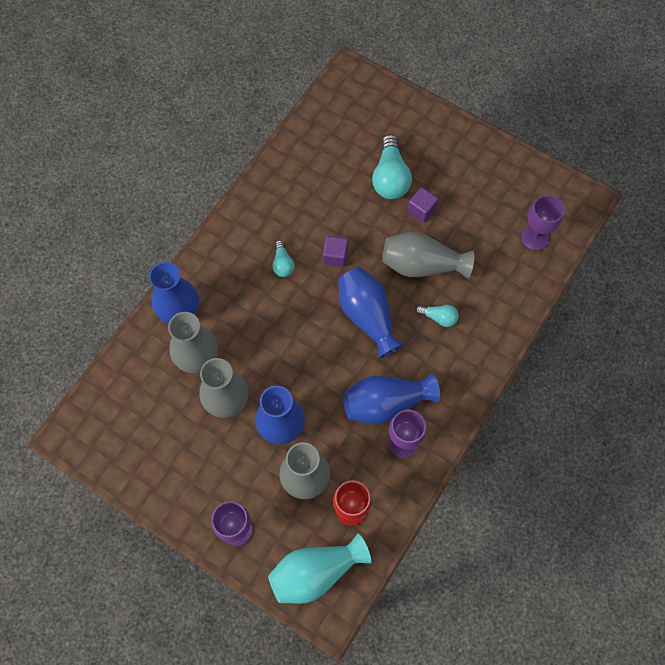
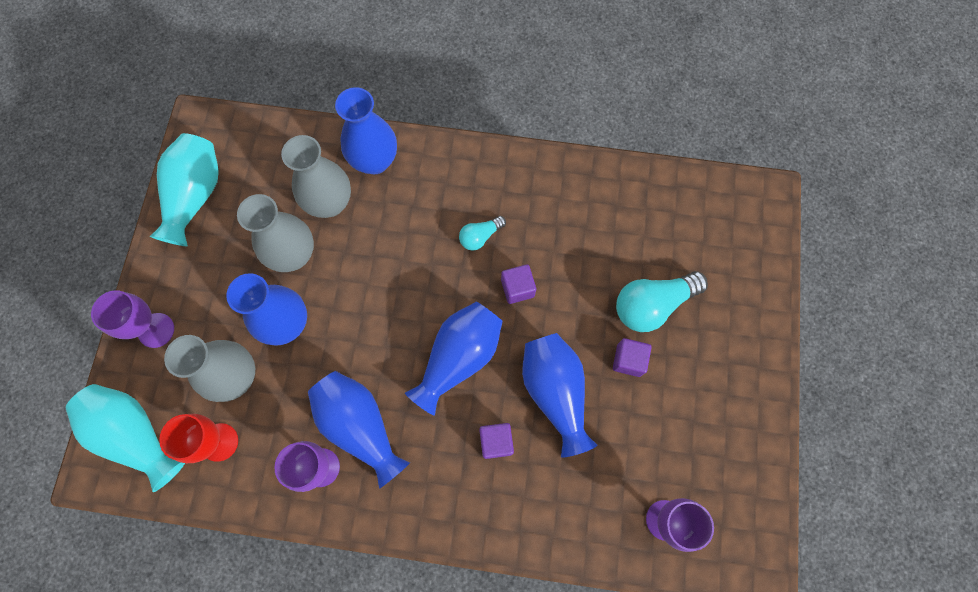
camera: 65 degrees right, 5 degrees up
grey vase [382,232,474,278] -> blue vase [522,333,597,458]
turquoise light bulb [415,305,459,327] -> purple cube [479,423,514,459]
none -> turquoise vase [150,133,219,246]

